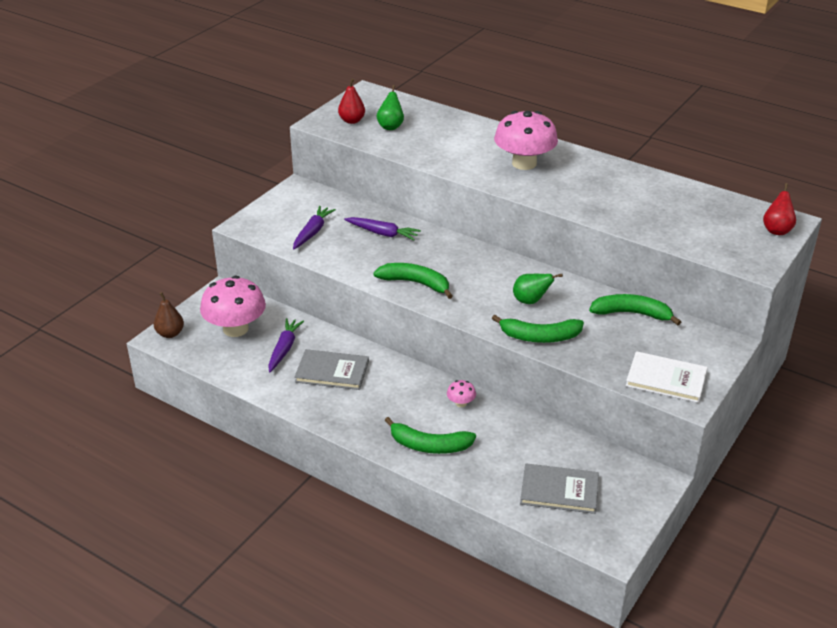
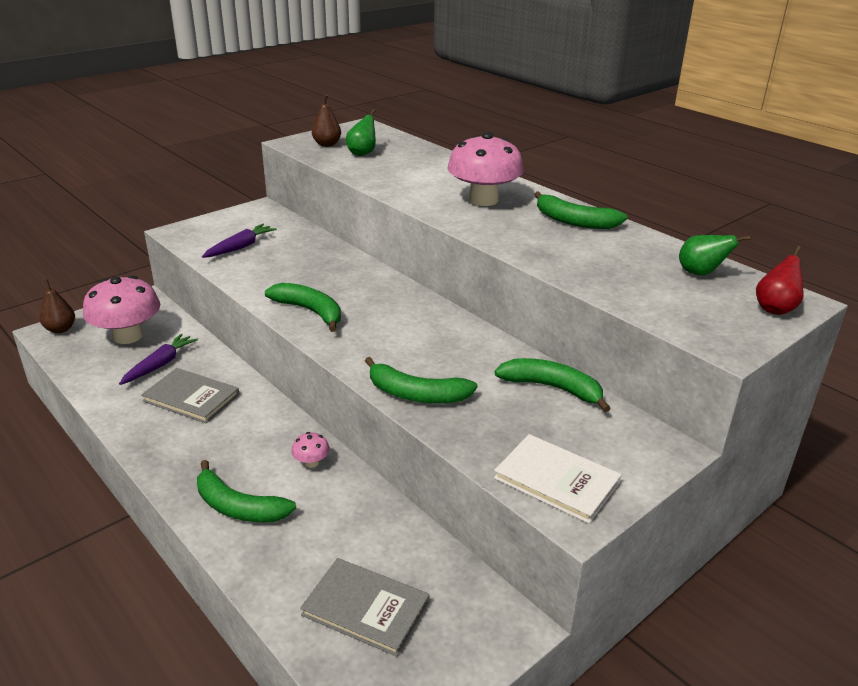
camera: 15 degrees right, 5 degrees down
red pear [338,78,365,124] -> brown pear [312,94,341,147]
purple carrot [344,217,421,240] -> none
green pear [513,274,563,304] -> green pear moved to [679,235,751,275]
none -> green banana [534,191,627,229]

